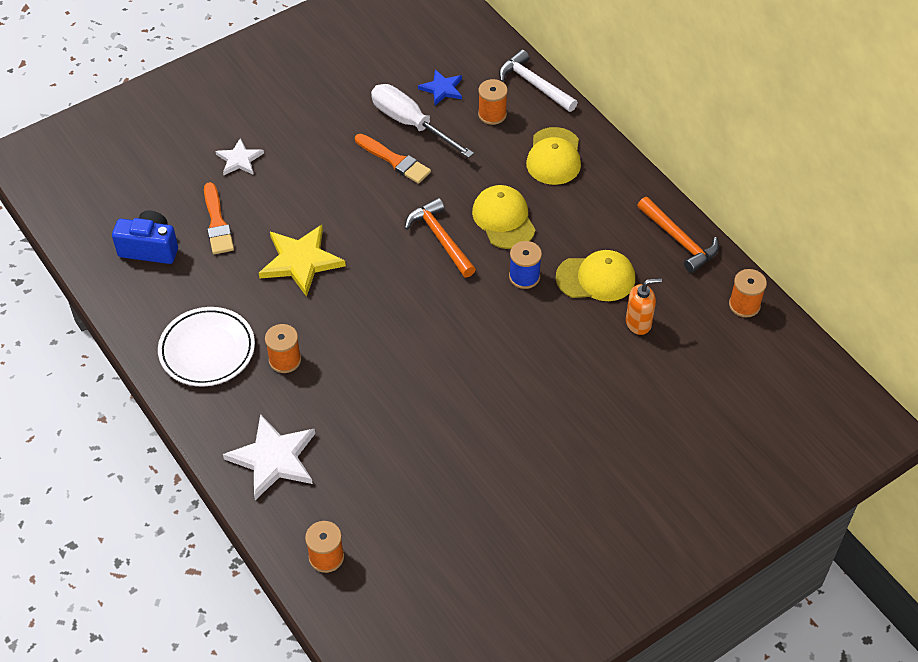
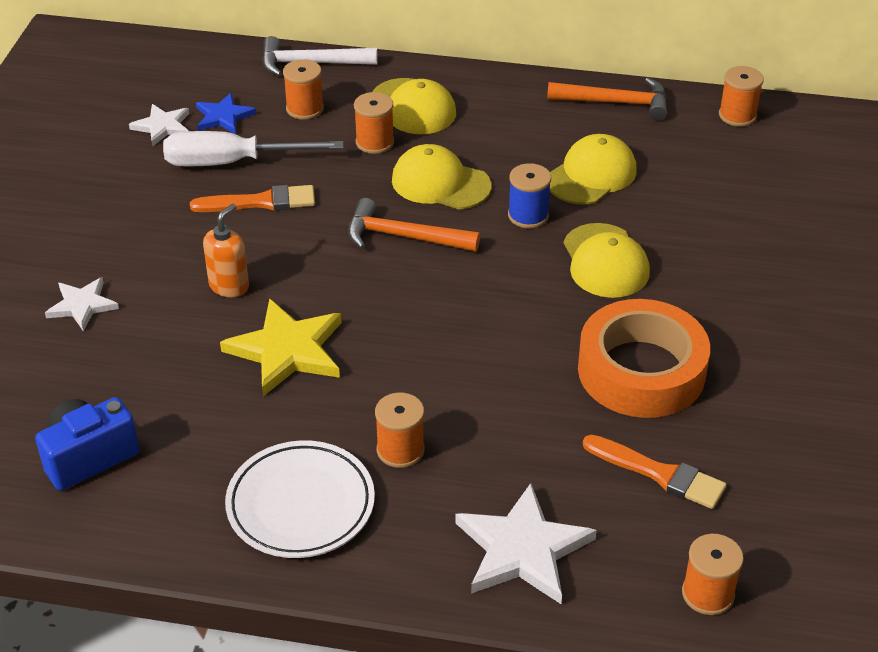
camera: 45 degrees left, 10 degrees down
orange brush [204,182,234,254] -> orange brush moved to [583,435,727,509]
orange soap dispenser [626,278,662,335] -> orange soap dispenser moved to [203,203,249,297]
none -> white star [129,104,190,147]
none -> orange spool [354,92,394,154]
none -> yellow cap [564,223,650,298]
none -> orange tape [578,299,710,418]

